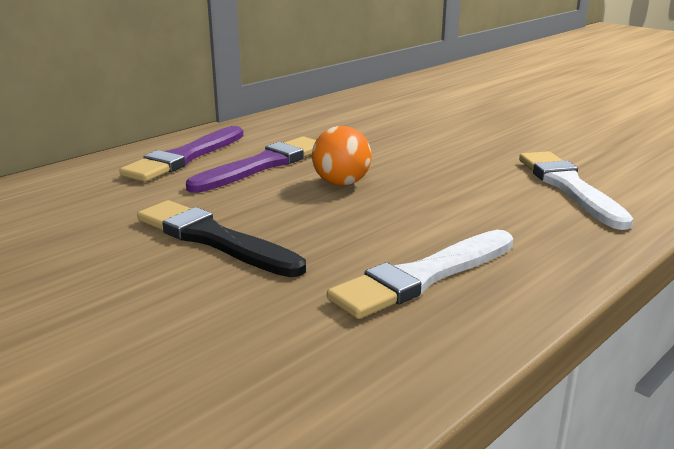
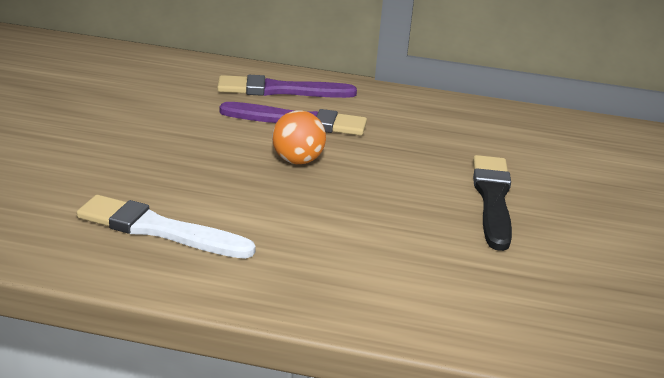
camera: 55 degrees right, 5 degrees up
black brush [137,200,306,277] -> black brush moved to [473,155,512,251]
white brush [519,151,634,230] -> none

